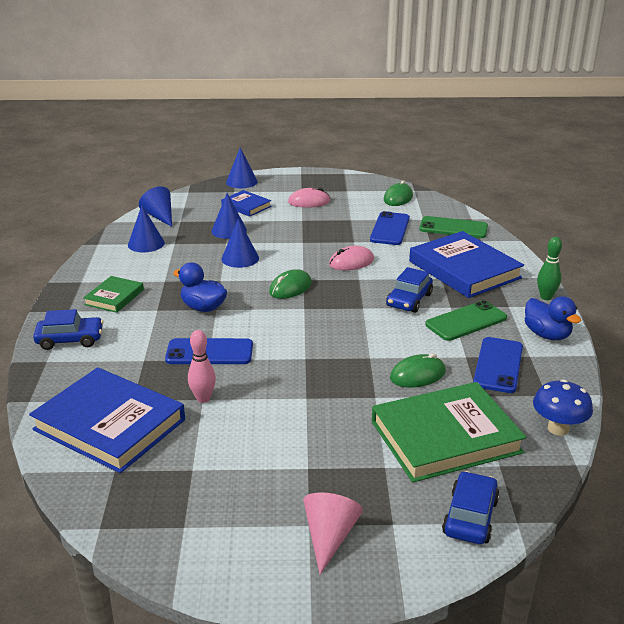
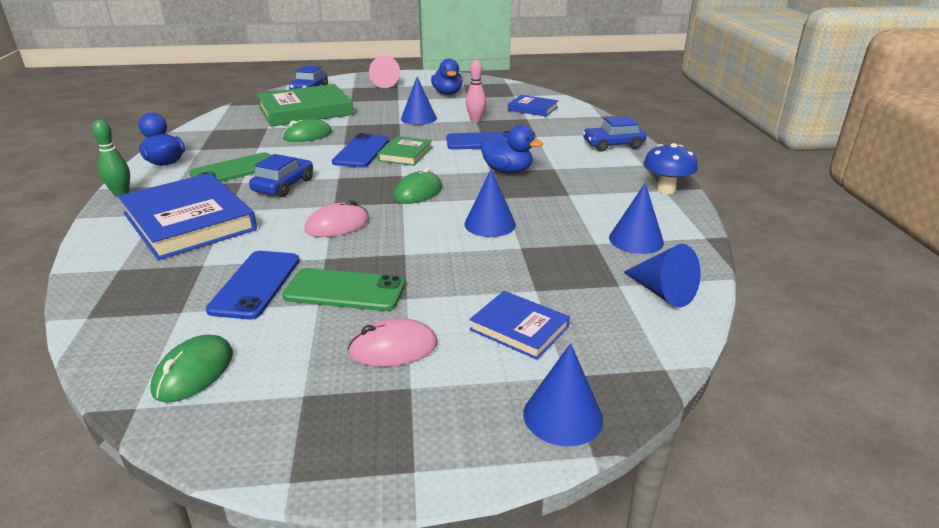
camera: 175 degrees right, 0 degrees up
blue book [29,367,185,473] -> blue book [508,95,559,117], size x0.51
green book [83,276,144,313] -> green book moved to [377,136,432,166]
blue cone [211,193,247,239] -> blue cone moved to [401,77,437,125]
green phone [419,216,488,238] -> green phone moved to [282,268,405,311]
blue phone [473,337,523,393] -> blue phone moved to [332,133,389,167]
blue mushroom [533,379,593,436] -> blue mushroom moved to [643,143,698,194]
none -> blue duck [431,59,463,95]

